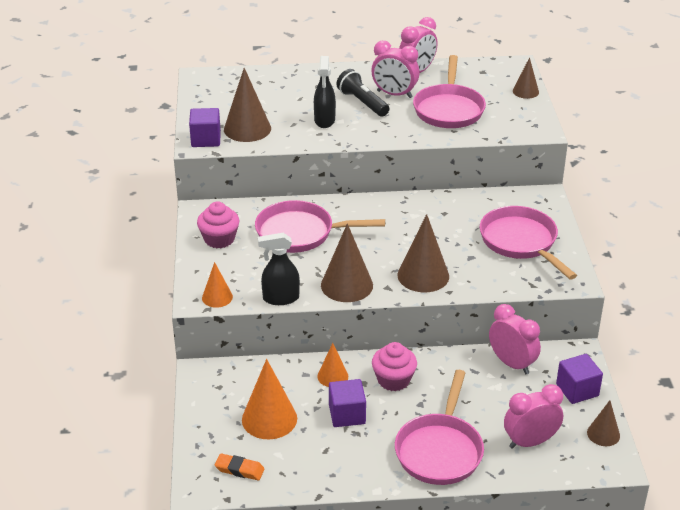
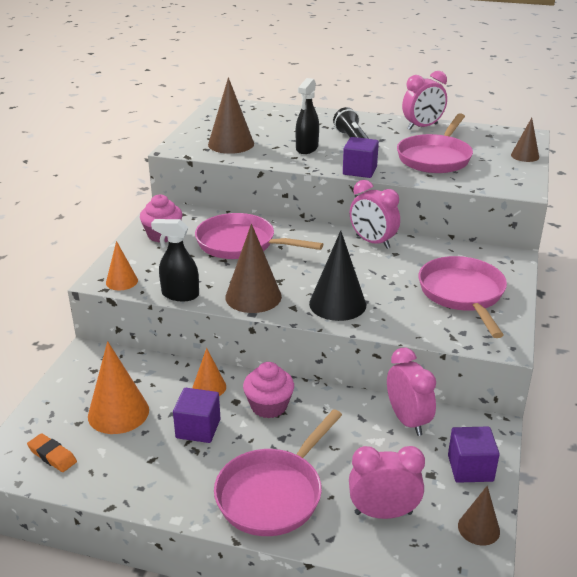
camera: 20 degrees right, 5 degrees down
purple cube [189,108,221,147] -> purple cube moved to [343,137,379,178]
pink clock [371,41,419,98] -> pink clock moved to [350,180,400,249]
brown cone [398,214,449,292] -> black cone [309,230,366,321]

